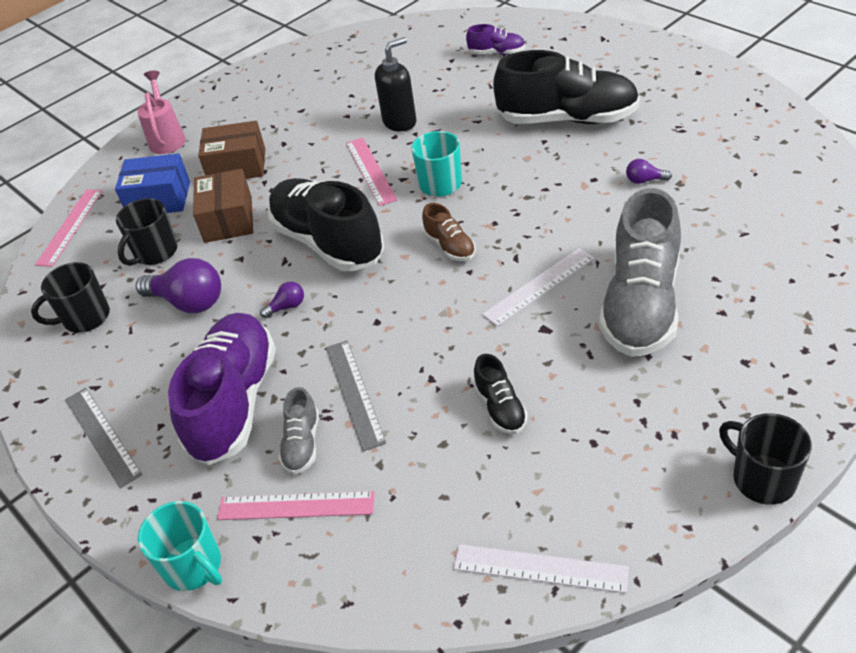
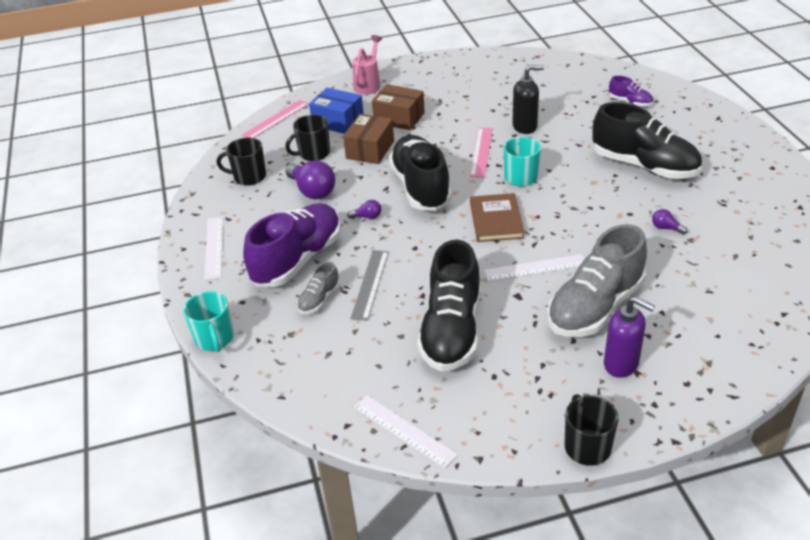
camera: 25 degrees right, 5 degrees down
grey ruler [65,388,142,488] -> white ruler [204,217,223,280]
pink ruler [217,491,375,520] -> none
brown shoe [422,203,476,261] -> brown book [470,193,525,242]
black shoe [473,354,528,434] -> black shoe [417,240,480,372], size x2.19
none -> purple soap dispenser [604,296,655,378]

